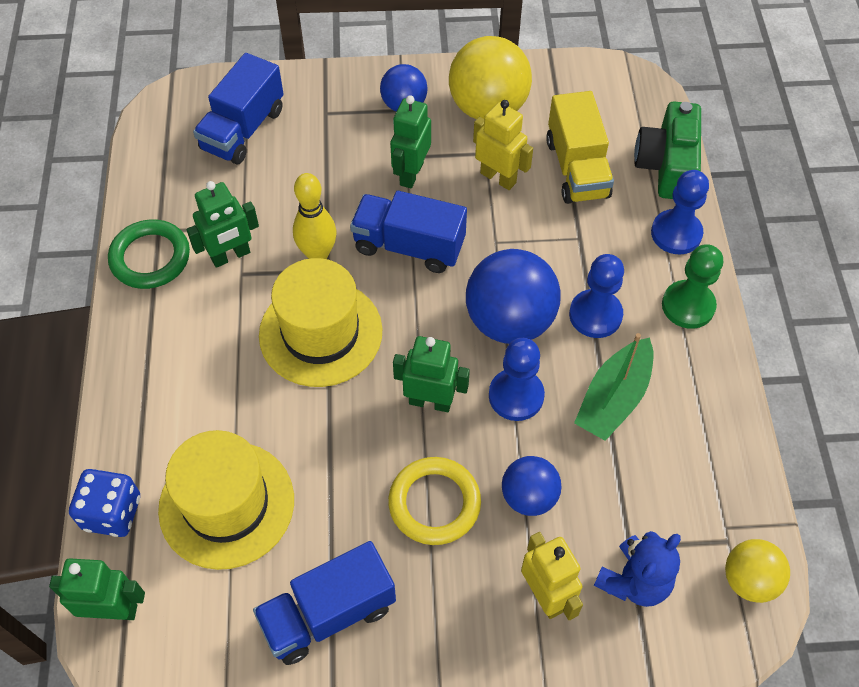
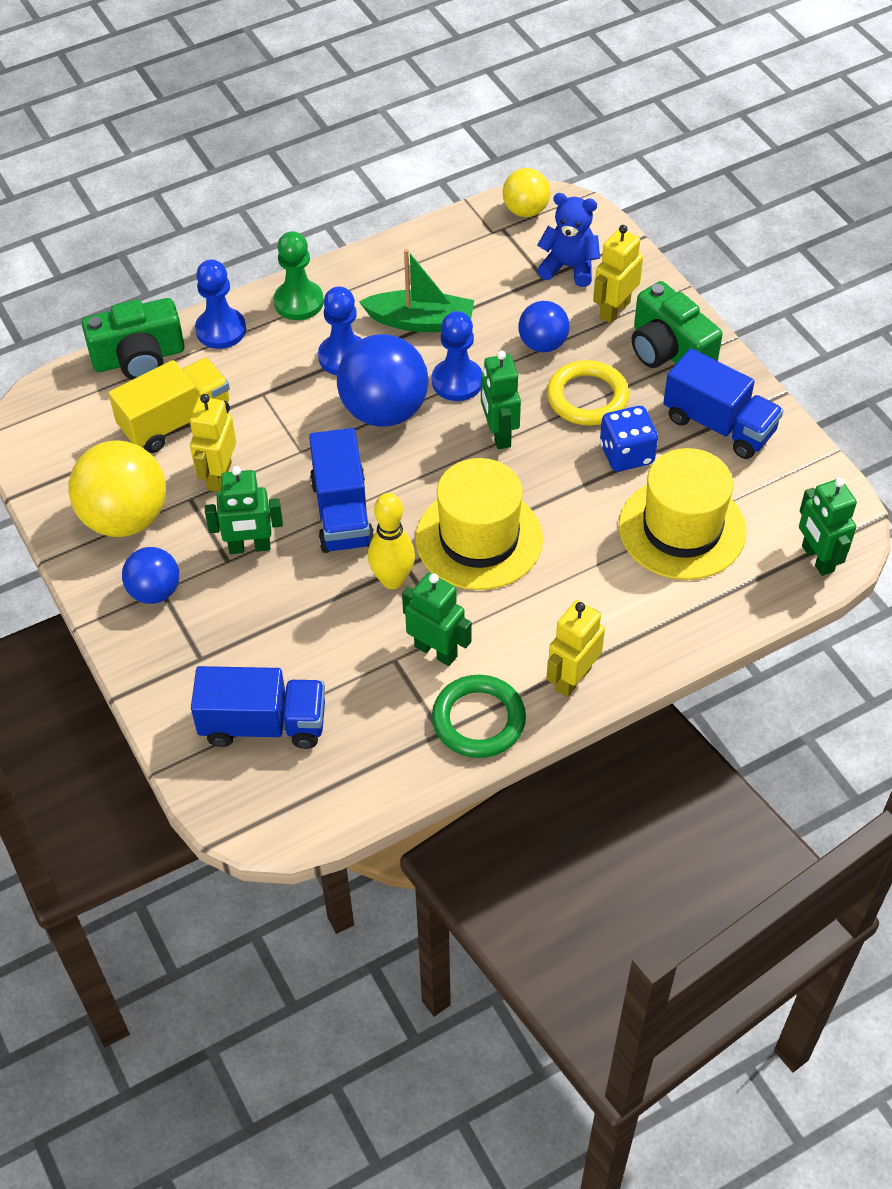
camera: 115 degrees left, 5 degrees down
blue dice [69,469,140,537] -> blue dice moved to [600,406,658,472]
none -> yellow robot [547,600,605,697]
none -> green camera [632,281,723,368]

